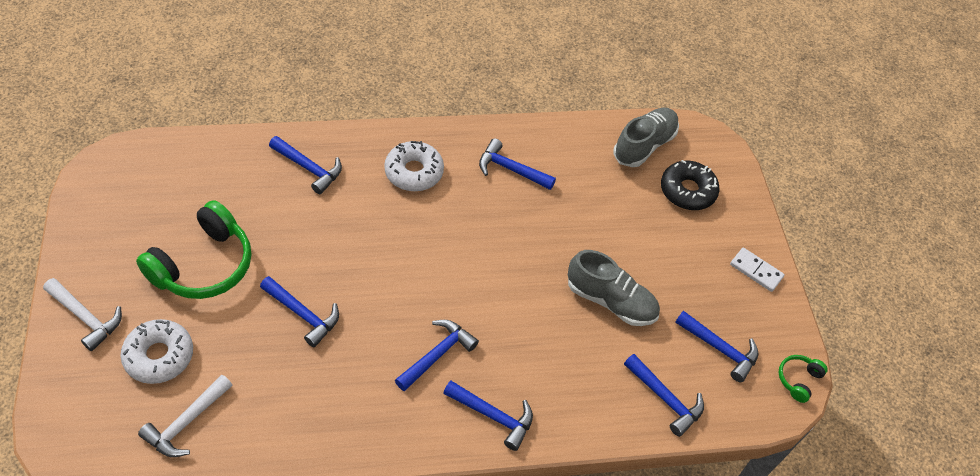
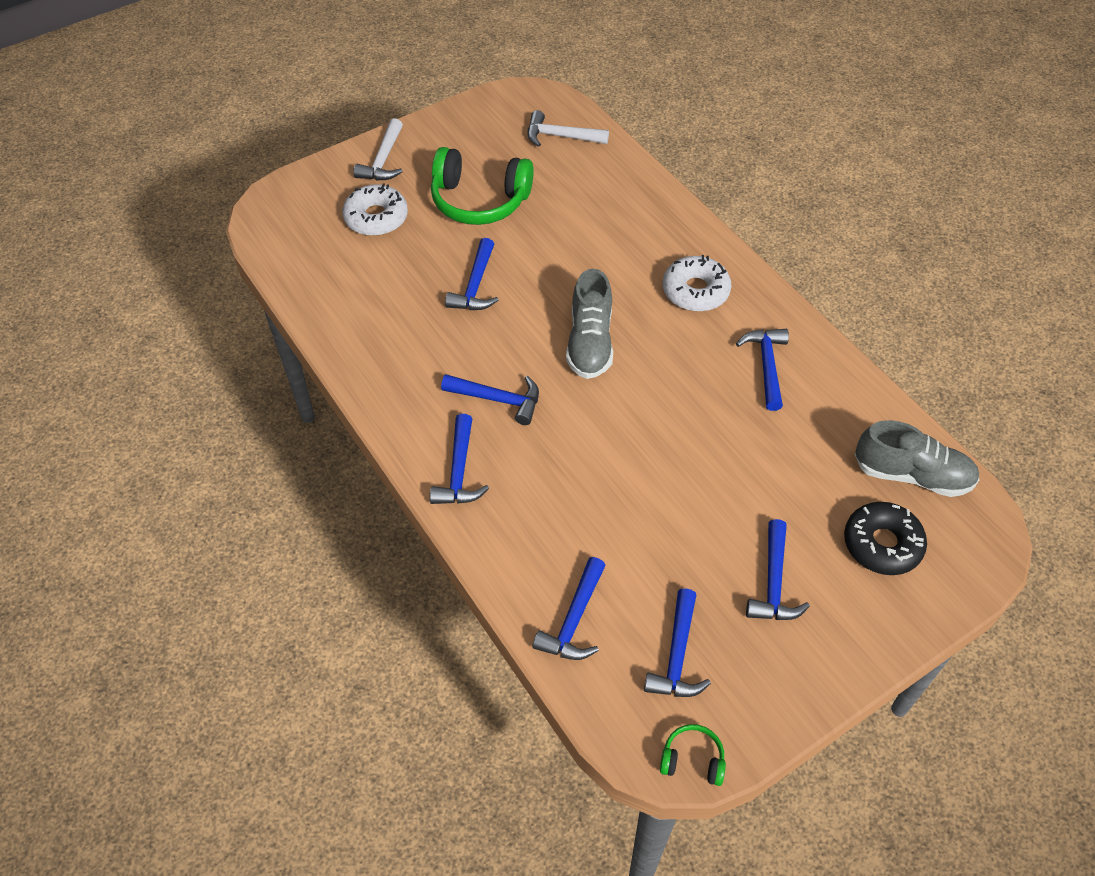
camera: 70 degrees right, 0 degrees up
white hammer [138,375,232,457] -> white hammer moved to [528,110,609,147]
blue hammer [269,136,342,194] -> blue hammer moved to [746,519,810,620]
grey shoe [568,250,660,326] -> grey shoe moved to [566,269,613,379]
white domino [730,248,785,292] -> none

